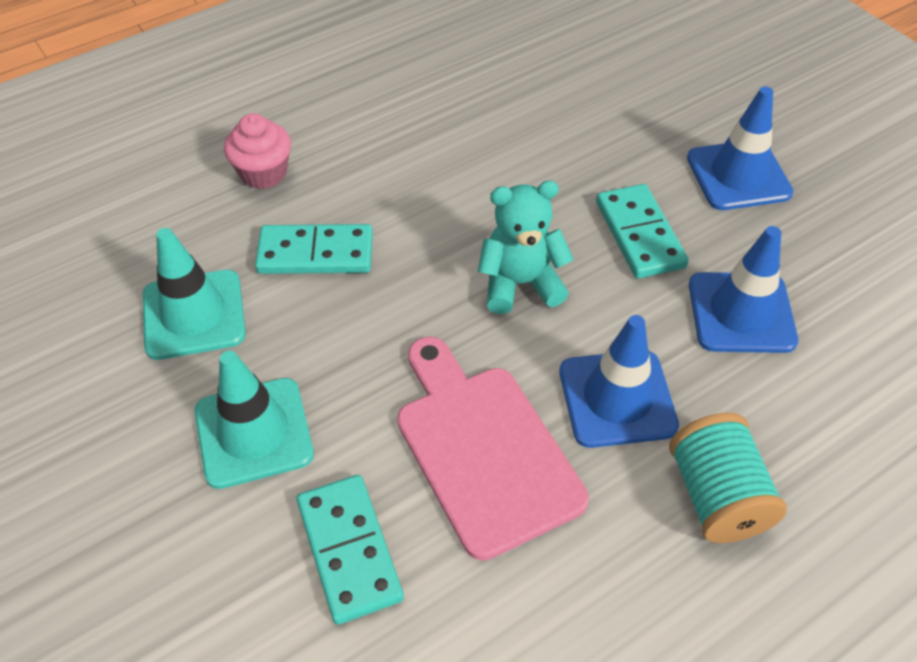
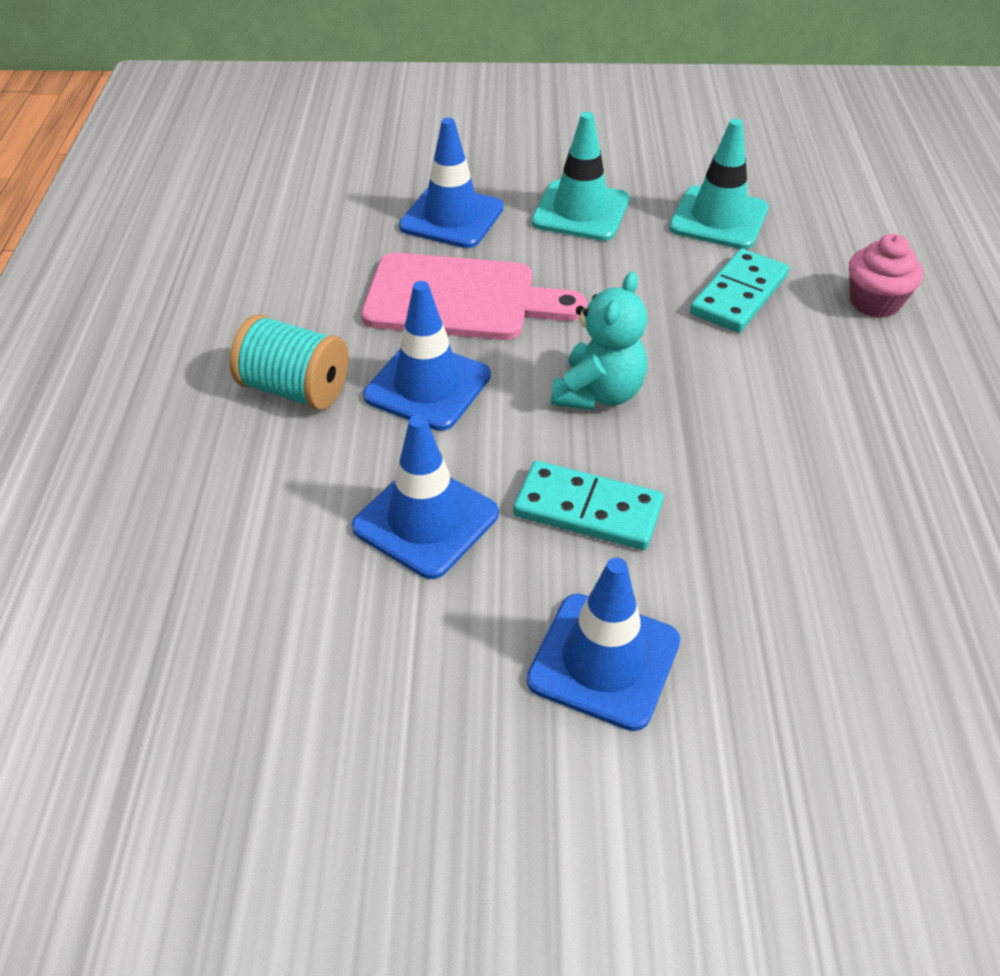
camera: 125 degrees right, 5 degrees down
turquoise domino [297,475,404,625] -> blue traffic cone [399,118,504,248]

